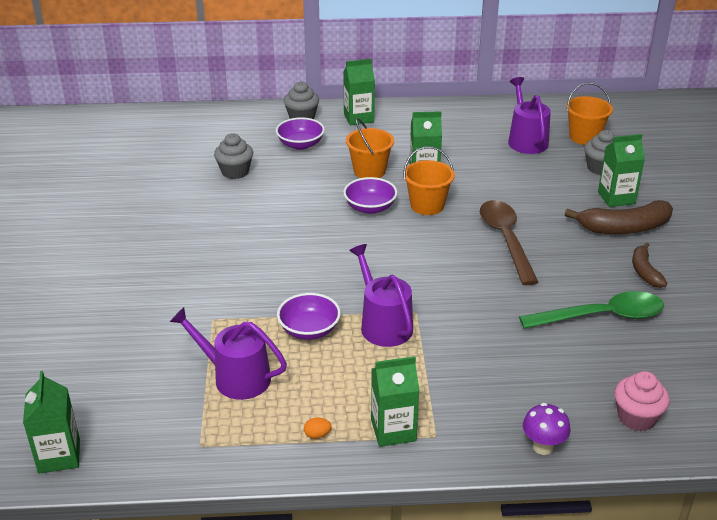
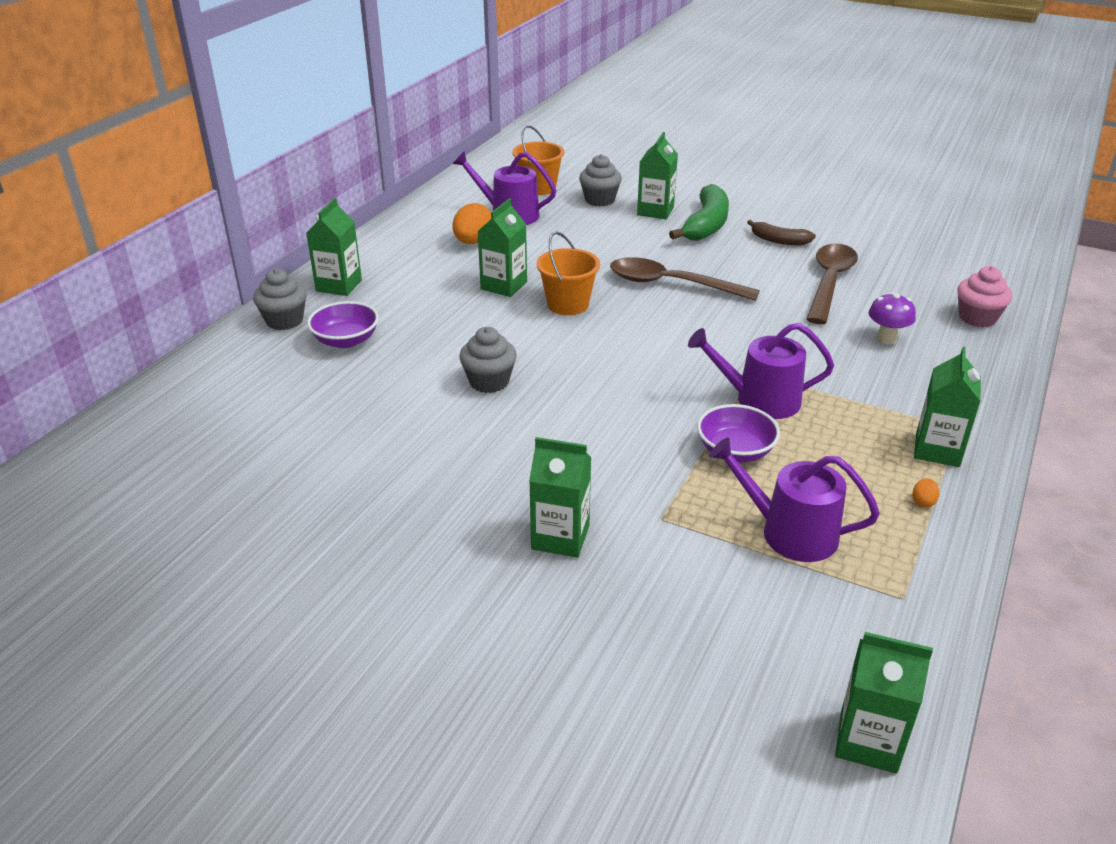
camera: 60 degrees left, 0 degrees up
purple watering can [170,307,287,400] -> purple watering can turned 60 degrees clockwise [709,437,880,562]
grey cupcake [214,133,253,179] -> grey cupcake moved to [459,327,517,393]
purple bowl [343,177,398,214] -> none
orange bucket [346,118,394,178] -> none
green spoon [519,291,664,329] -> brown spoon [806,243,858,324]
purple mushroom [523,403,570,455] -> purple mushroom moved to [869,292,916,345]
brown banana [565,200,673,234] -> green banana [669,184,729,241]
none -> orange egg [452,203,491,244]
none -> green carton [529,437,592,558]

